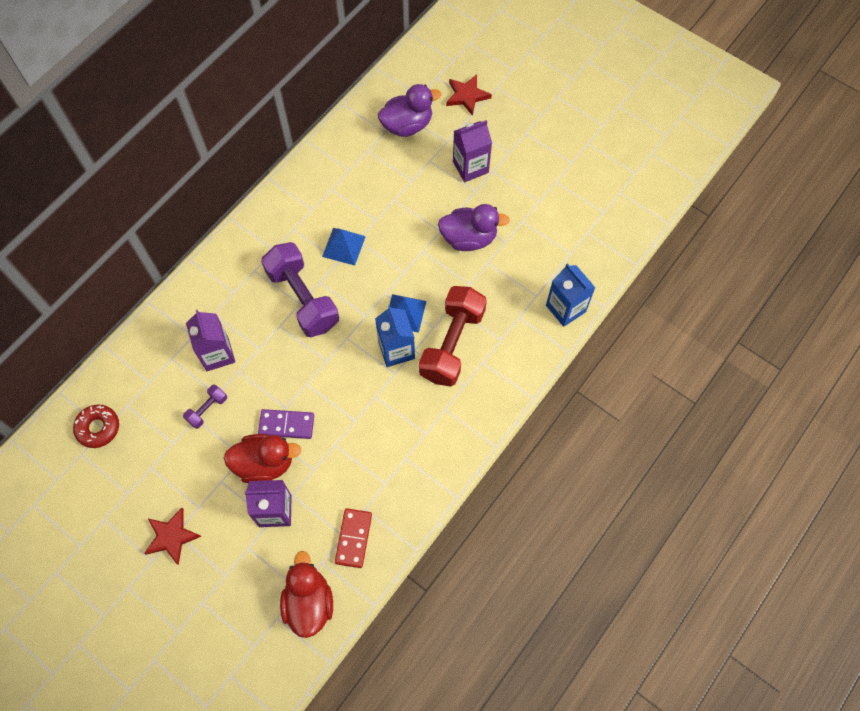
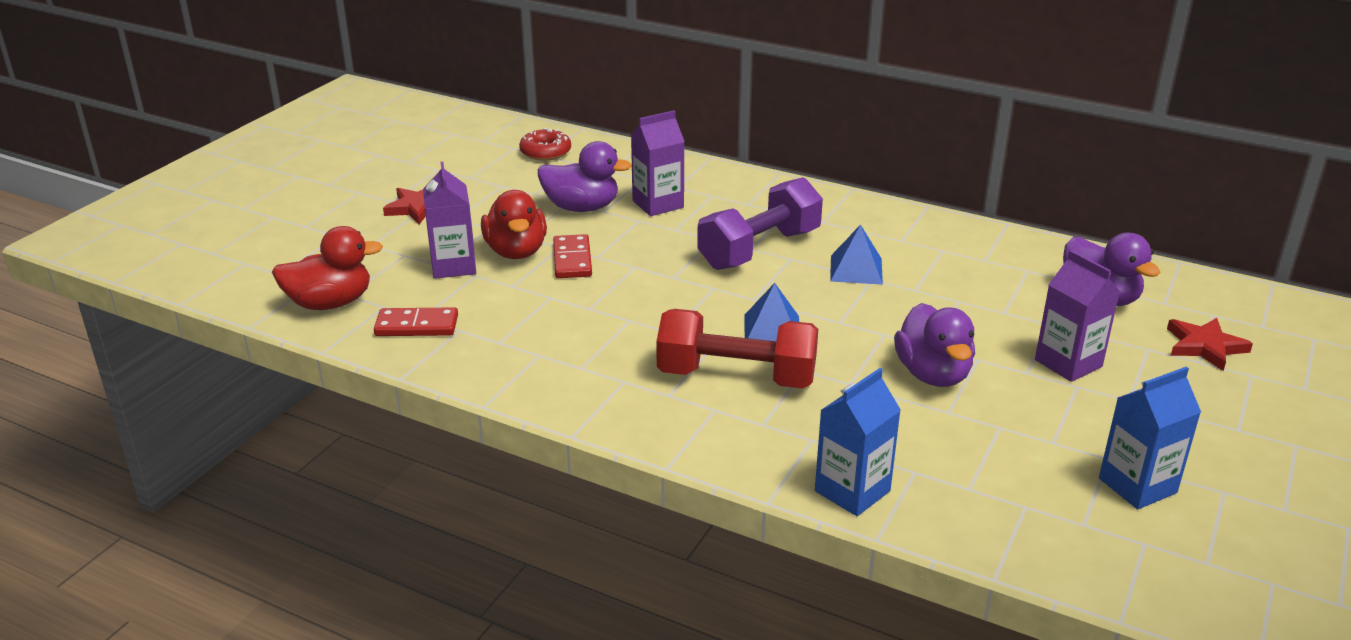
camera: 80 degrees right, 35 degrees down
purple dumbbell [183,384,227,429] -> purple duck [538,141,632,212]
purple domino [258,409,314,439] -> red domino [553,234,592,278]
blue carton [375,305,415,367] -> blue carton moved to [1099,367,1201,509]

